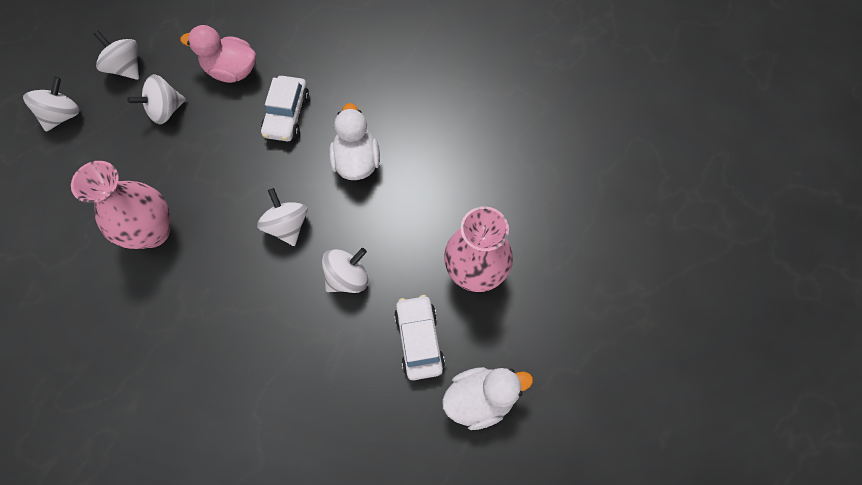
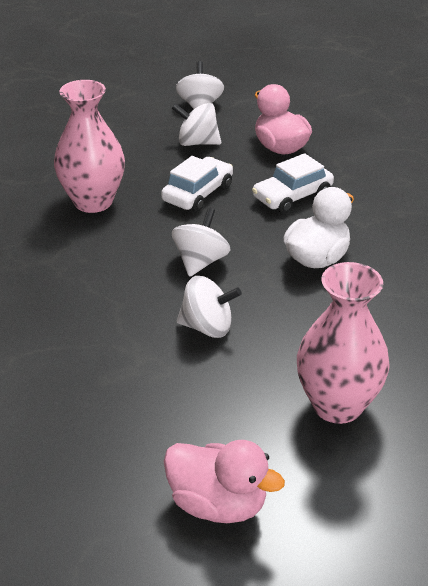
camera: 45 degrees right, 30 degrees down
white spinning top [23,77,80,132] -> none
white car [394,295,445,380] -> white car moved to [161,156,233,212]
white duck [442,367,533,430] -> pink duck [164,440,285,523]

